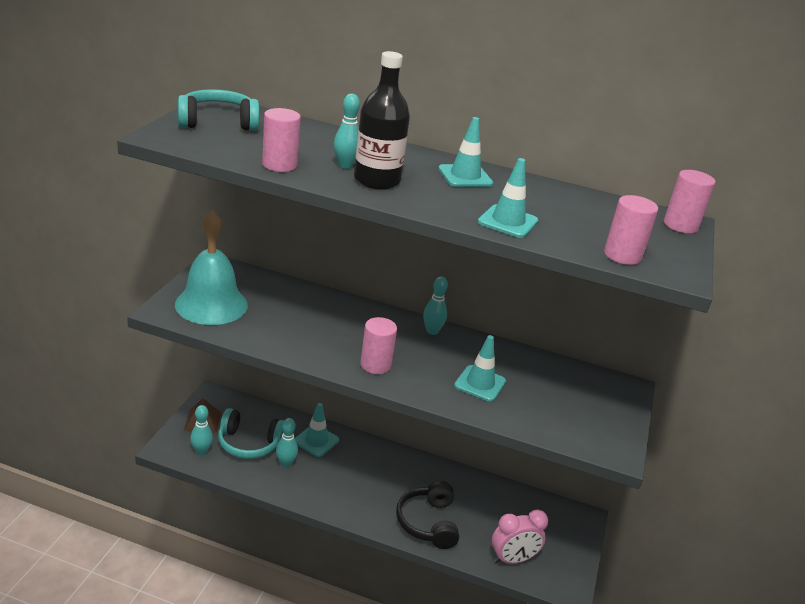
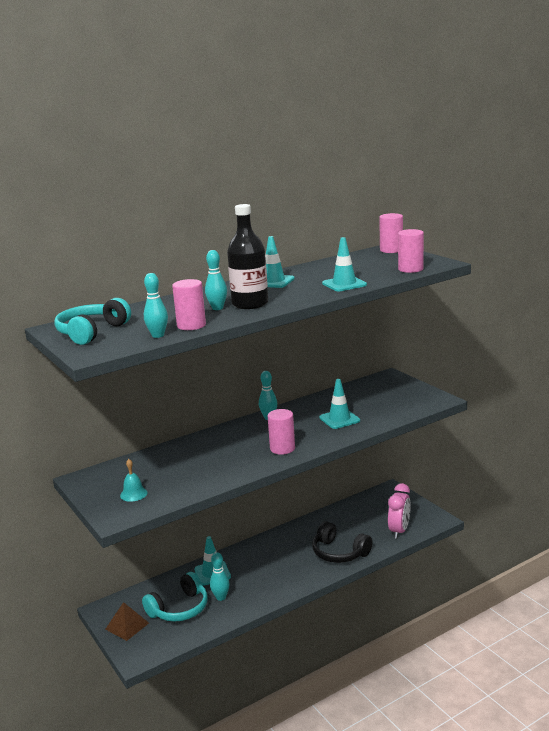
camera: 45 degrees left, 10 degrees down
turquoise bell [175,211,248,325] -> turquoise bell [120,459,148,502], size x0.41
turquoise bowling pin [190,405,213,455] -> turquoise bowling pin moved to [144,273,168,338]

